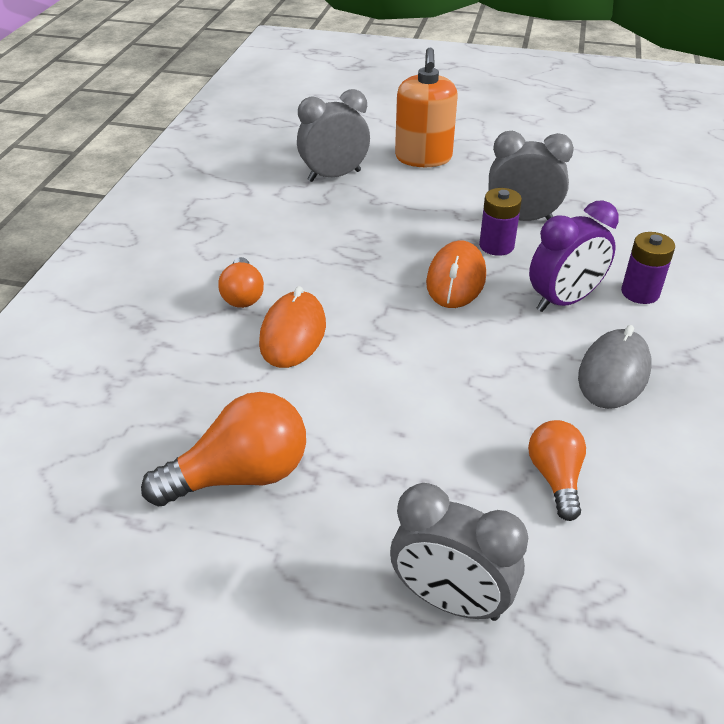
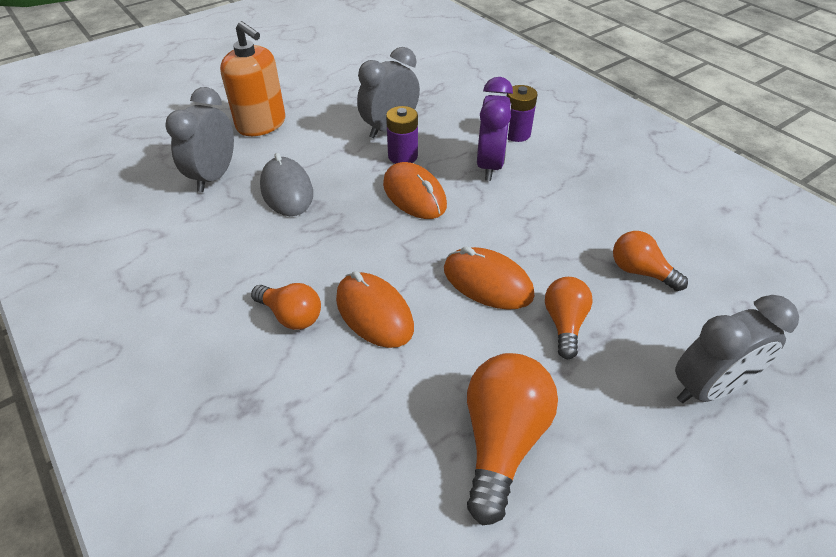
camera: 50 degrees left, 5 degrees up
grey mouse [578,325,651,409] -> grey mouse moved to [260,153,313,216]
none -> orange mouse [444,247,534,310]
none -> orange light bulb [545,277,593,359]

